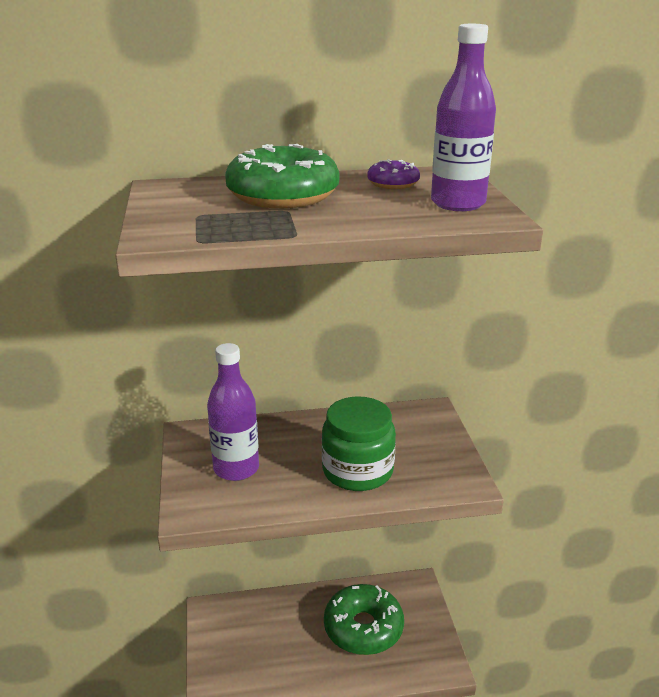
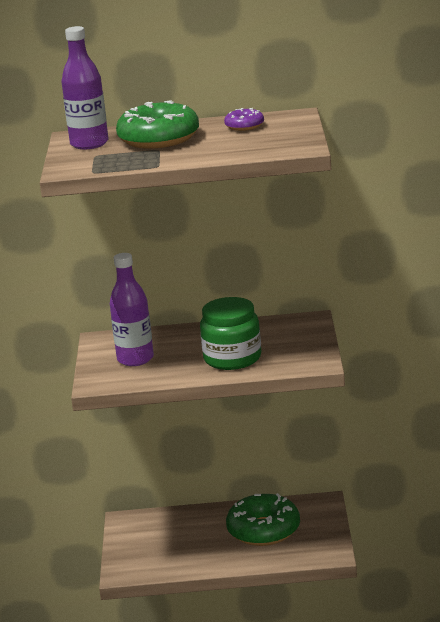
camera: 10 degrees right, 5 degrees down
purple bottle [431,24,496,211] -> purple bottle moved to [62,26,108,149]

